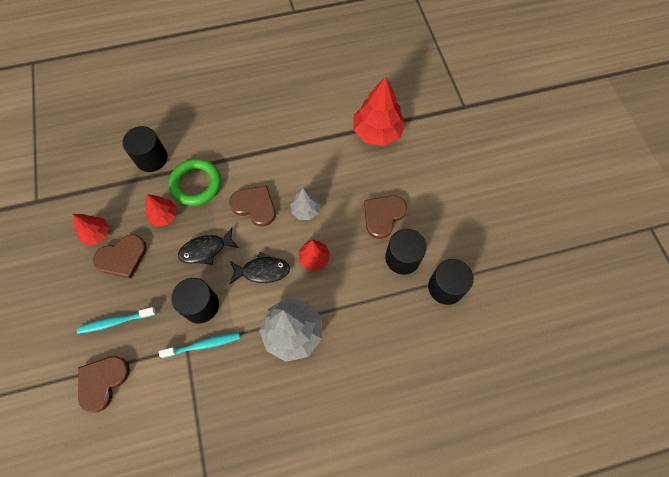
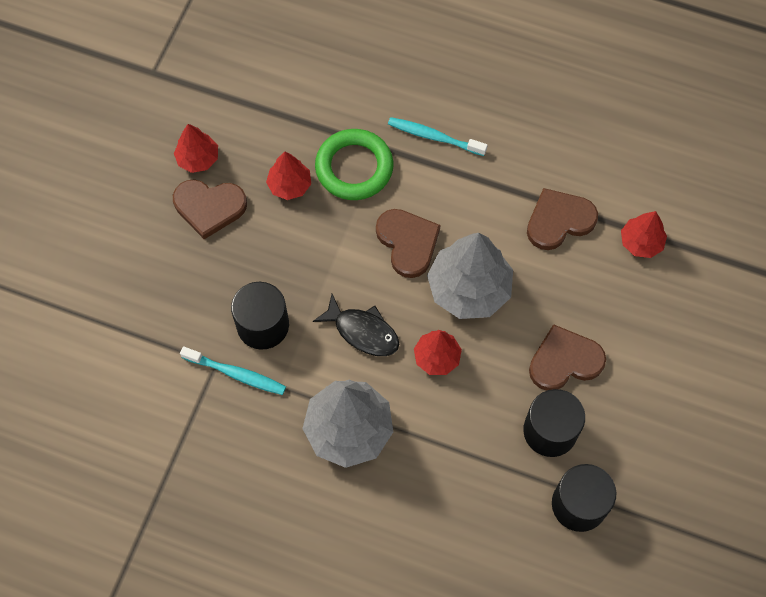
camera: 35 degrees right, 0 degrees up
turquoise toothbrush [77,307,156,334] -> turquoise toothbrush moved to [388,117,487,156]
brown heart [78,356,130,413] -> brown heart moved to [527,188,598,250]
black cylinder [122,126,168,172] -> none
black fish [178,228,239,265] -> none
grey tree [290,188,321,220] -> grey tree [427,233,513,319], size x1.83
red tree [353,76,406,146] -> red tree [621,211,667,258], size x0.55

